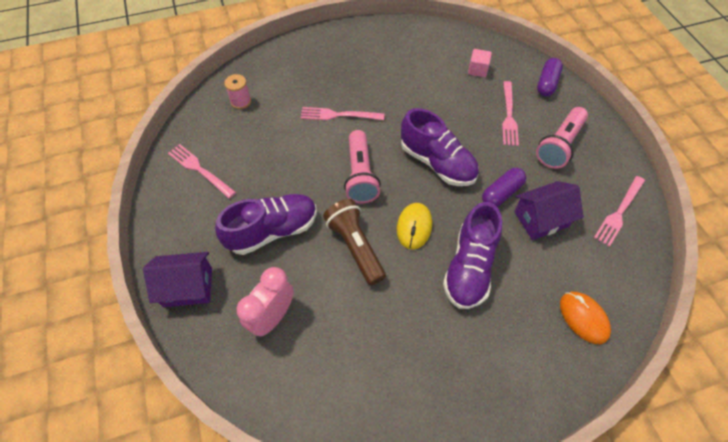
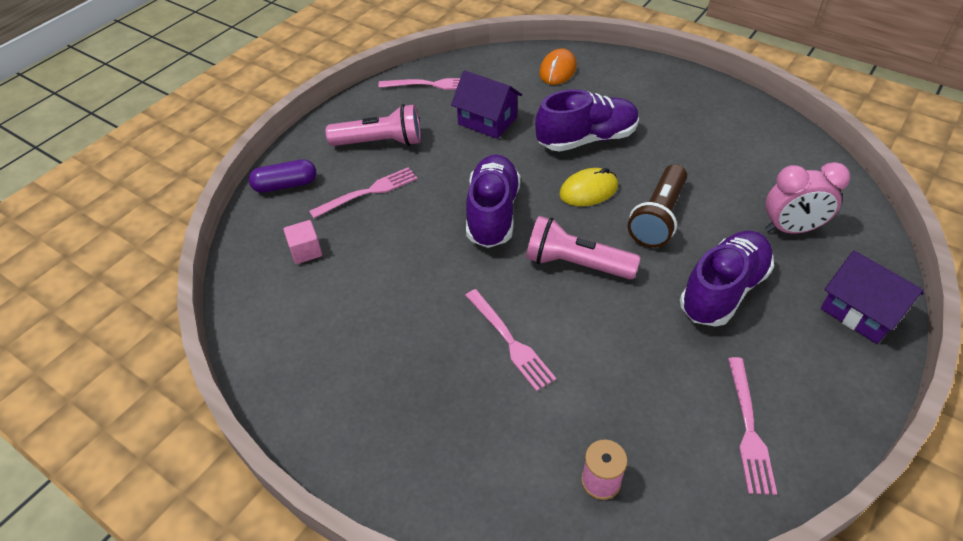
camera: 125 degrees left, 10 degrees down
purple shoe [215,194,317,255] -> purple shoe turned 105 degrees clockwise [680,231,774,327]
pink flashlight [344,130,381,204] -> pink flashlight turned 120 degrees counterclockwise [526,216,641,280]
purple capsule [482,168,526,207] -> none

